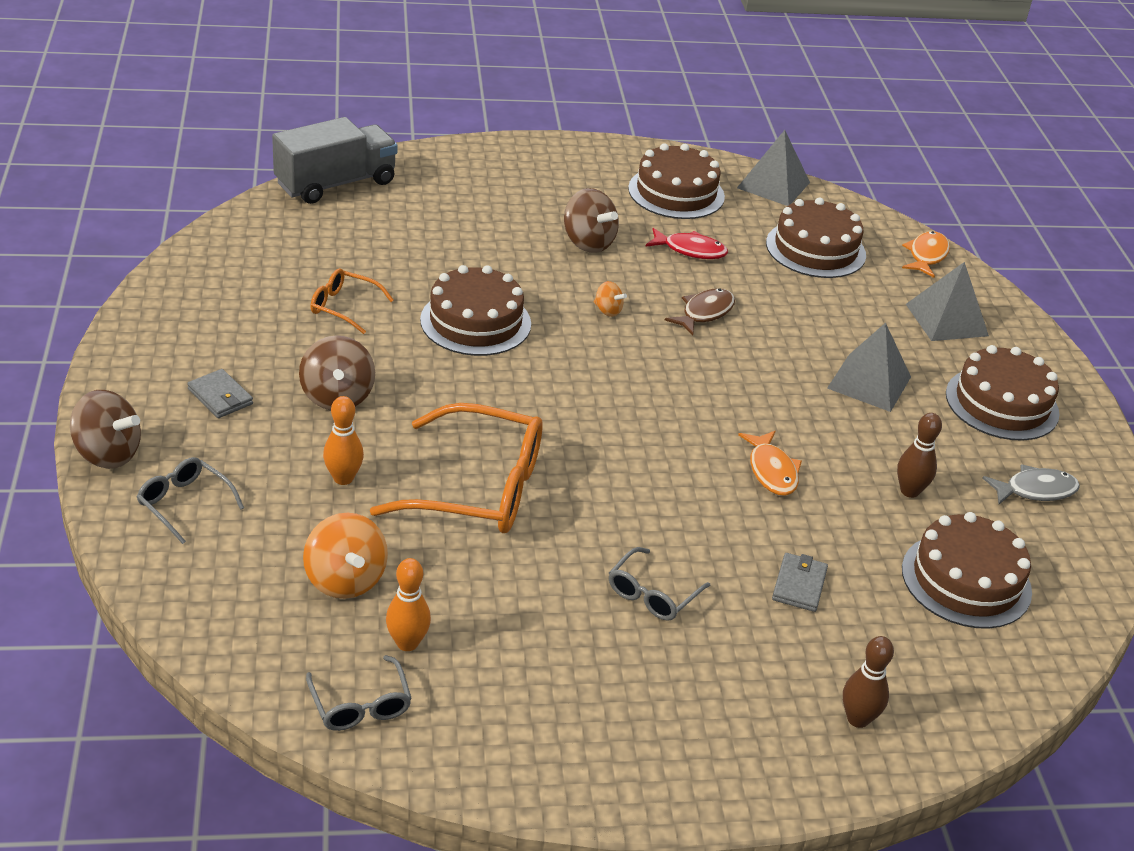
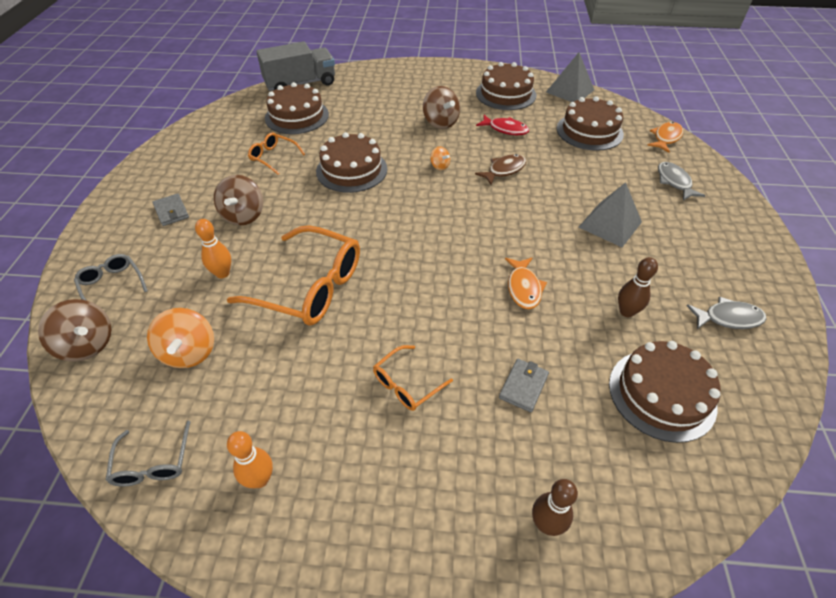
camera: 15 degrees right, 10 degrees up
brown spinning top [70,390,141,469] -> brown spinning top moved to [38,299,112,362]
orange bowling pin [386,558,431,651] -> orange bowling pin moved to [227,431,273,488]
grey glasses [609,547,710,621] -> orange glasses [373,345,453,411]
grey pyramid [906,262,989,341] -> grey fish [658,162,705,200]
brown cake [946,345,1060,440] -> brown cake moved to [265,82,329,134]

